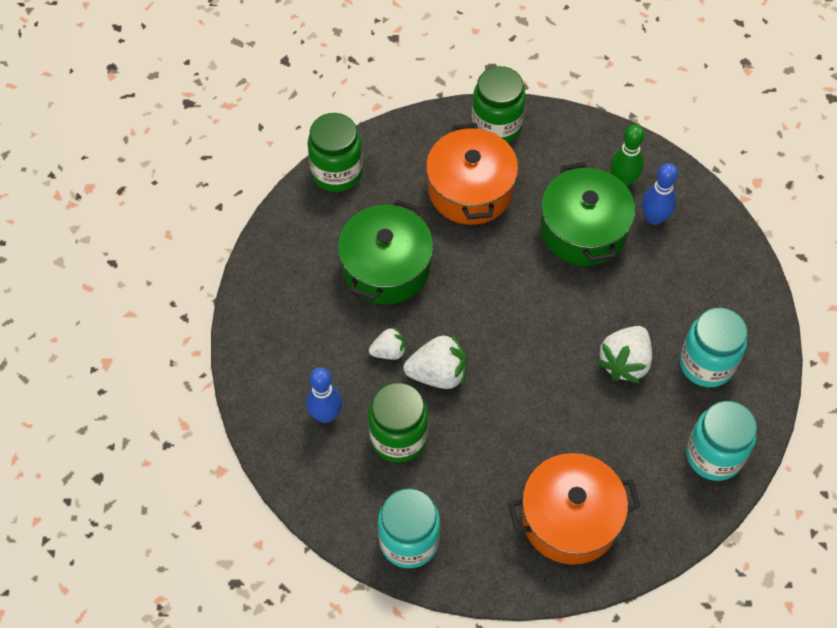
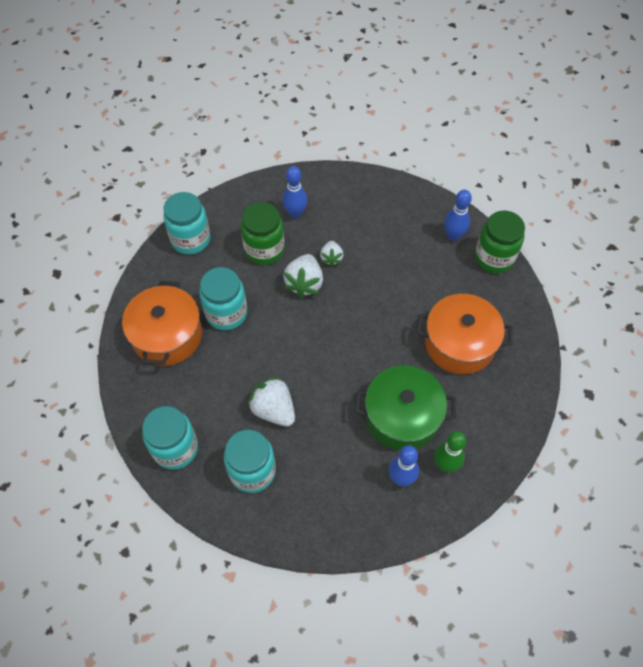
camera: 105 degrees right, 0 degrees up
green pot [338,199,433,305] -> none
green jar [472,66,526,143] -> none
none -> turquoise jar [199,267,247,330]
none -> blue bowling pin [444,190,472,241]

